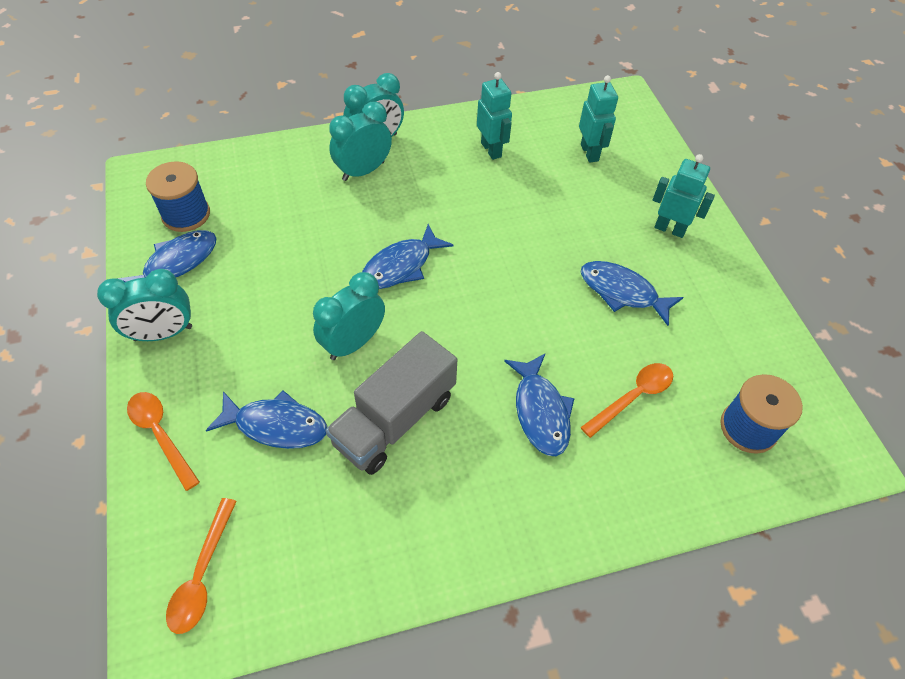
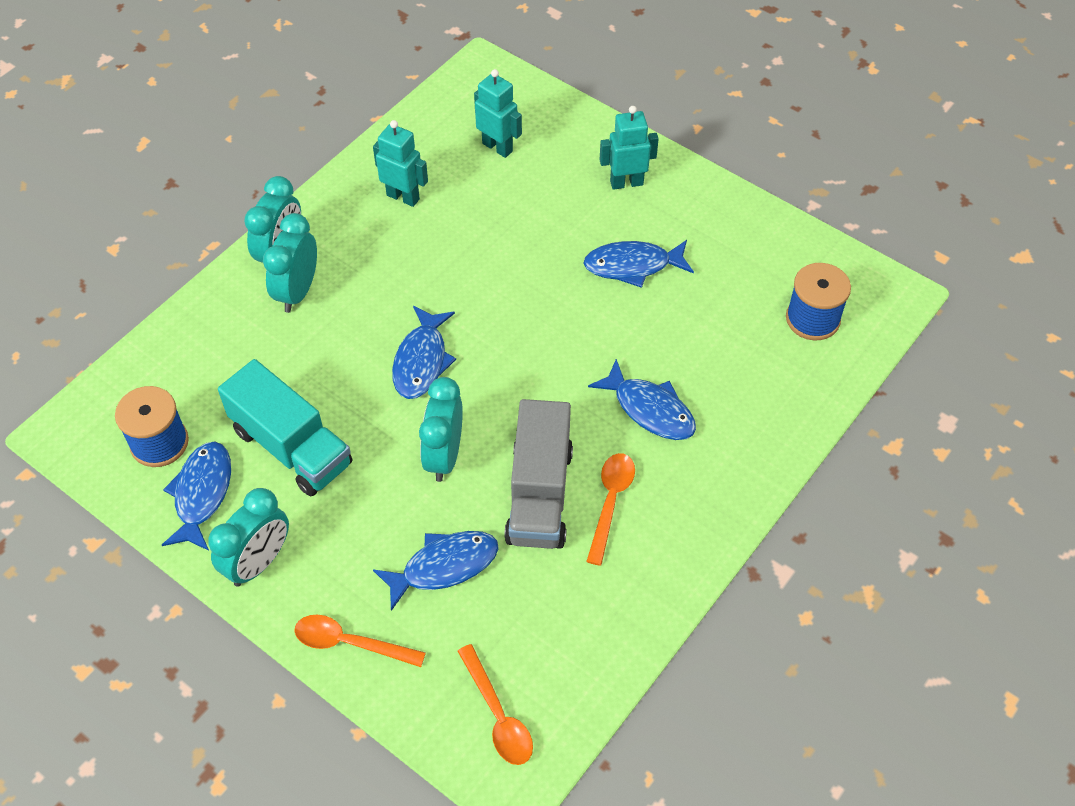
camera: 35 degrees left, 0 degrees up
orange spoon [580,363,673,438] -> orange spoon moved to [586,453,635,566]
none -> turquoise truck [218,359,352,496]

